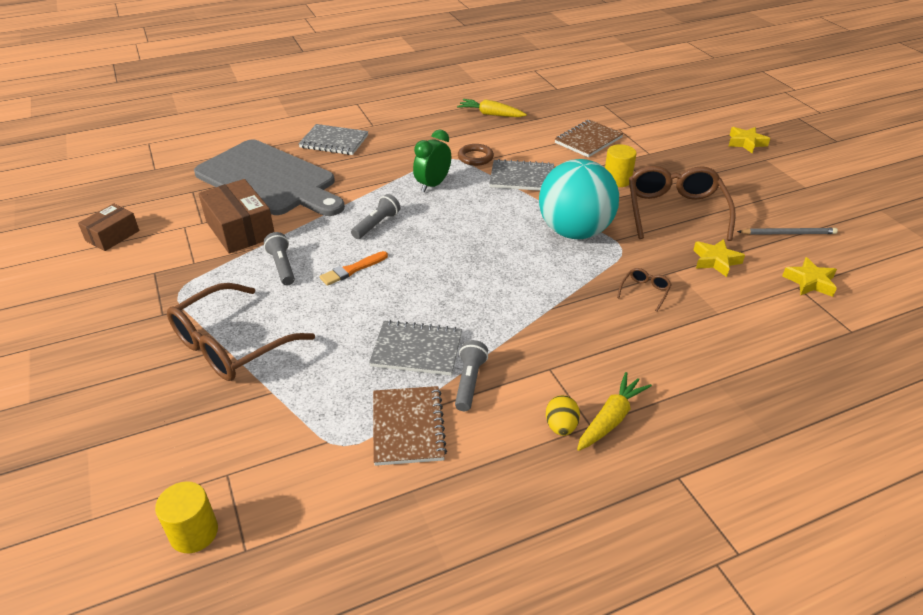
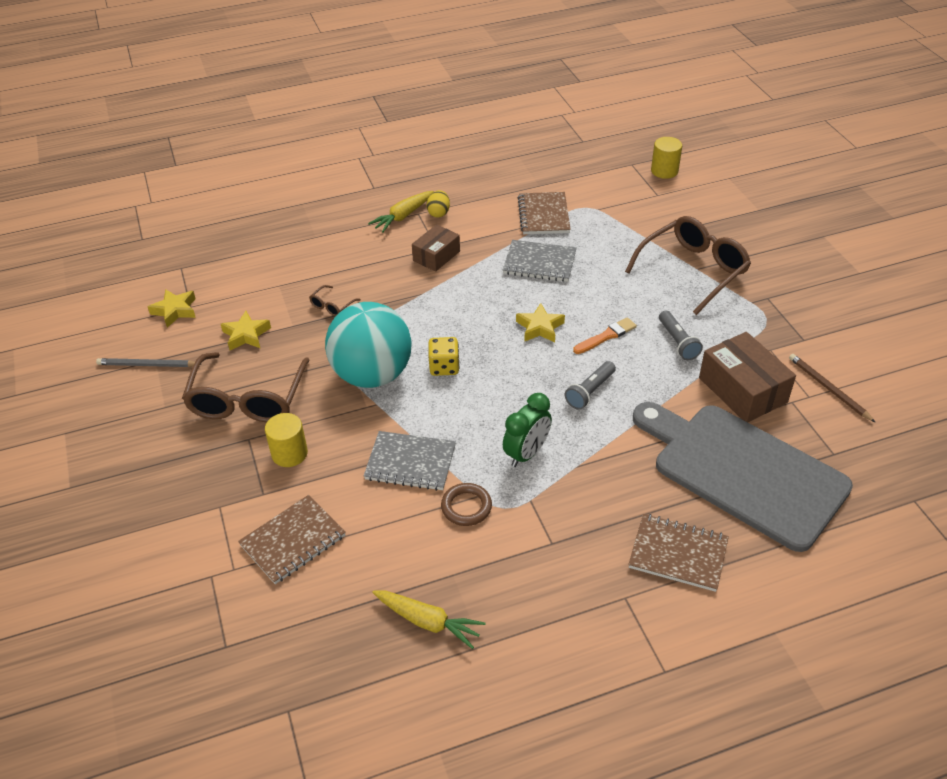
camera: 175 degrees left, 5 degrees up
brown box [78,203,139,251] -> brown box moved to [412,224,460,272]
grey notebook [298,124,368,155] -> brown notebook [628,514,729,592]
grey flashlight [455,340,488,411] -> none
yellow star [729,127,770,154] -> yellow star moved to [516,303,565,342]
none -> yellow dice [428,337,459,376]
none -> brown pencil [789,354,876,423]

